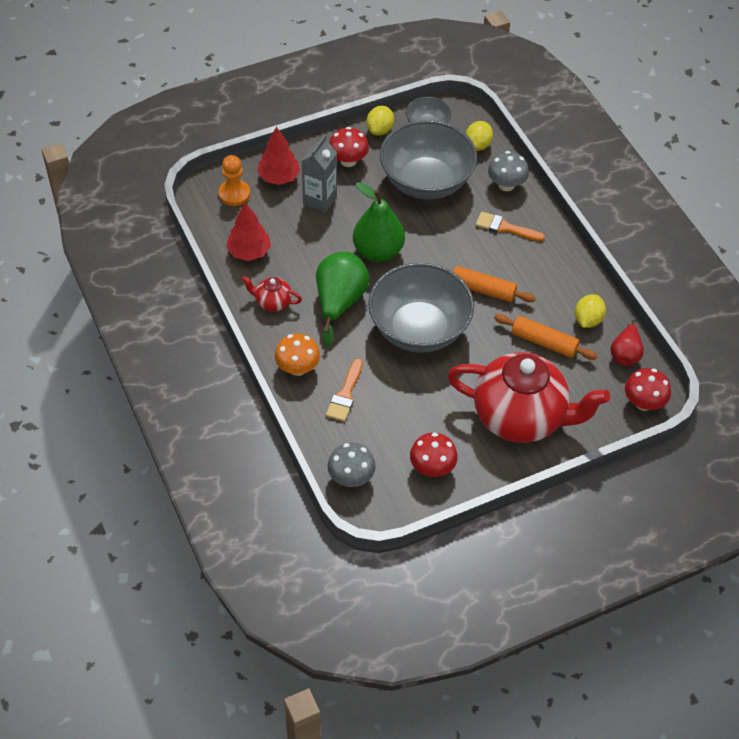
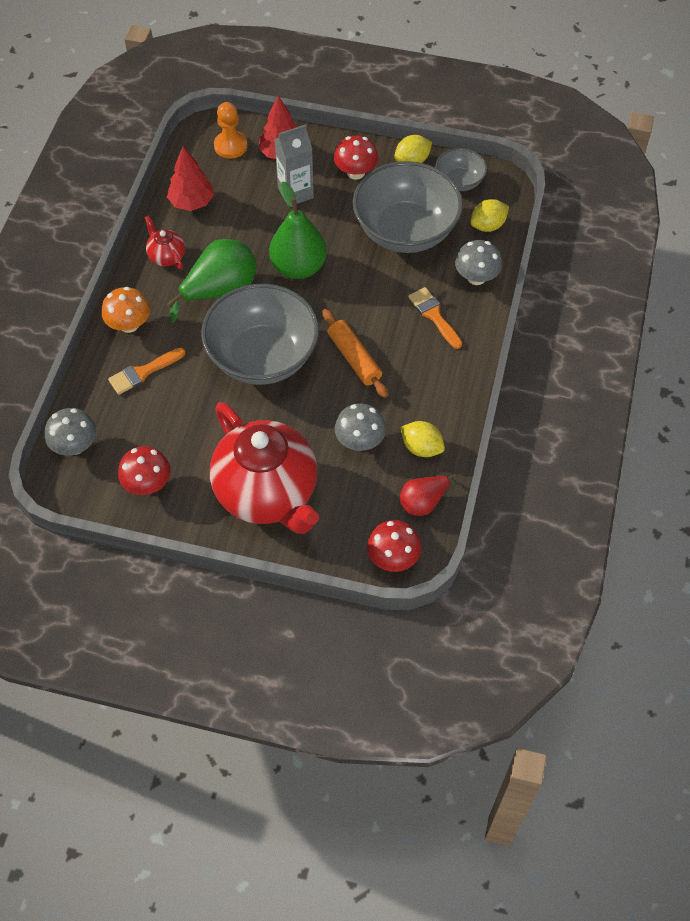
camera: 40 degrees right, 5 degrees up
orange rolling pin [494,314,598,360] -> grey mushroom [335,403,386,451]
yellow lemon [575,294,606,328] -> yellow lemon turned 60 degrees clockwise [400,421,445,457]

